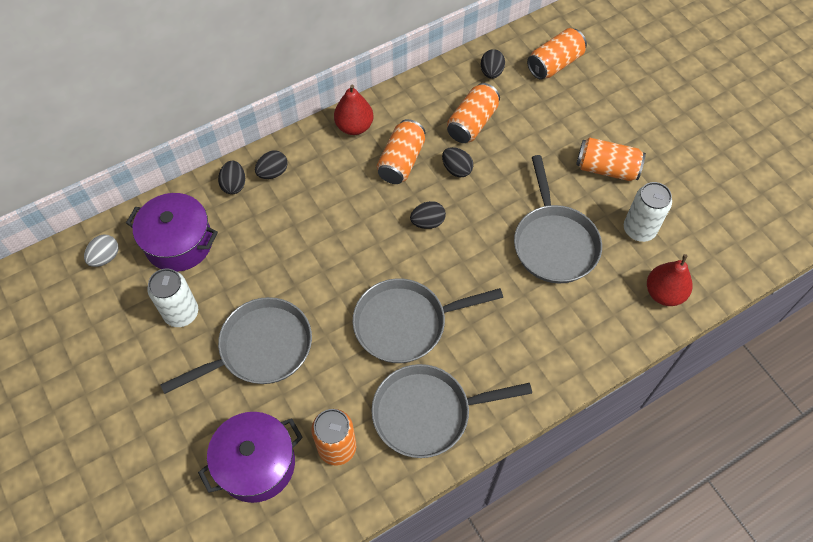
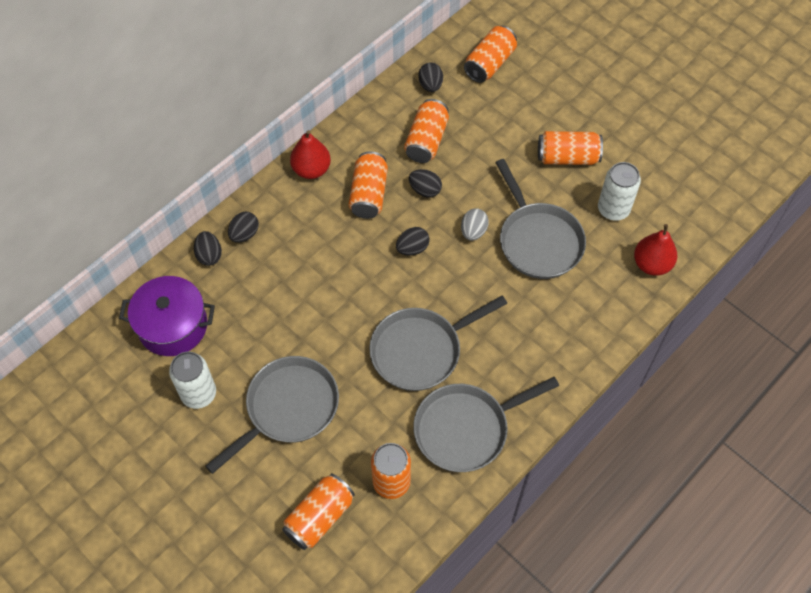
camera: 15 degrees left, 0 degrees up
grey egg [84,235,119,267] -> grey egg moved to [461,208,489,241]
purple pot [198,412,303,503] -> orange can [282,473,355,550]

